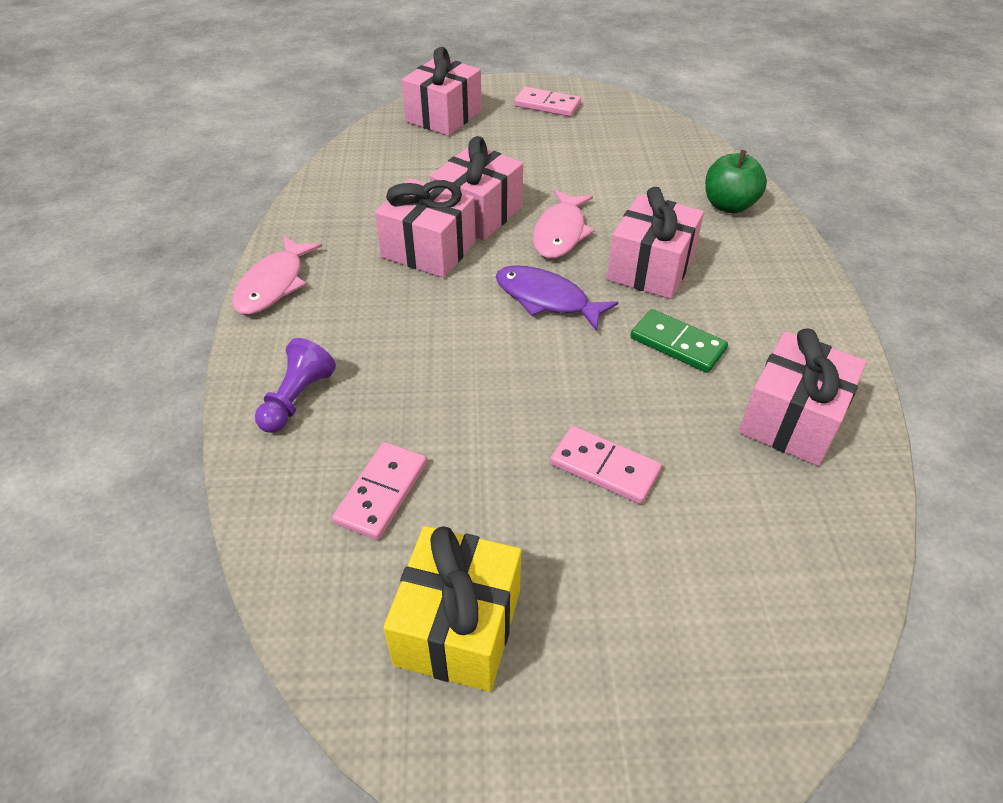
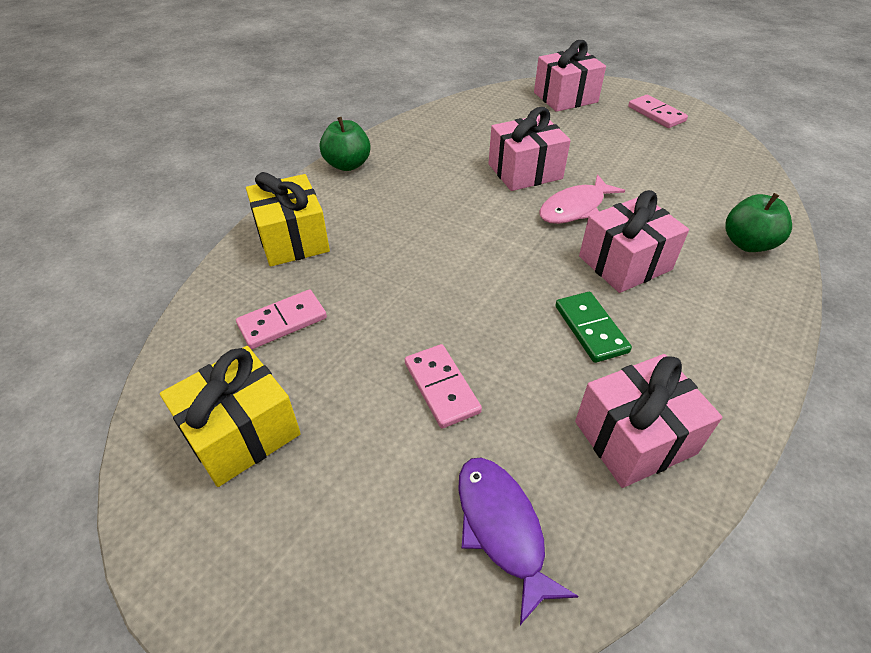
camera: 35 degrees right, 0 degrees up
pink fish [232,236,322,314] -> green apple [320,117,371,171]
purple pawn [255,338,336,433] -> yellow gift [246,172,330,267]
pink gift [375,178,476,278] -> none
purple fish [496,265,618,331] -> purple fish moved to [458,458,579,625]

